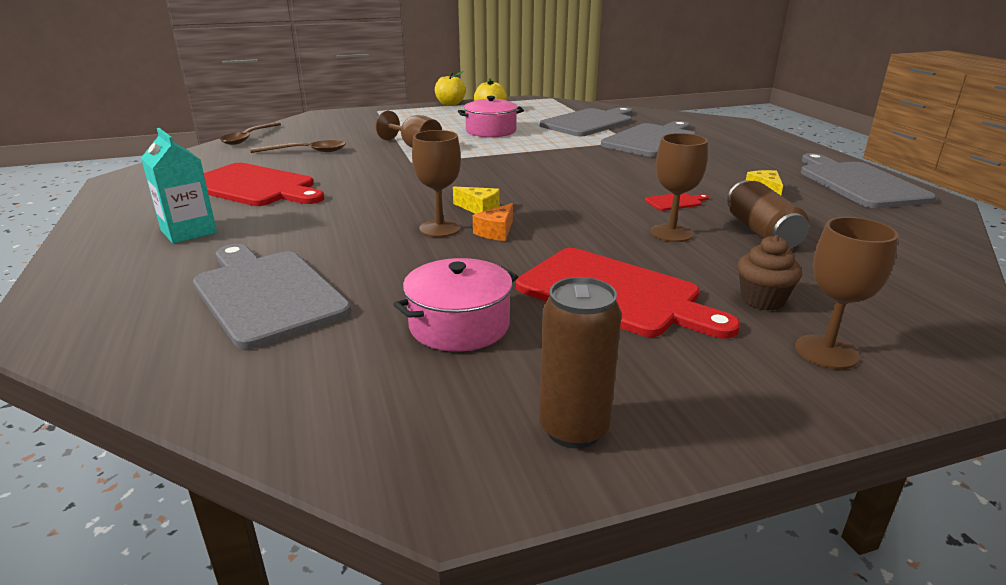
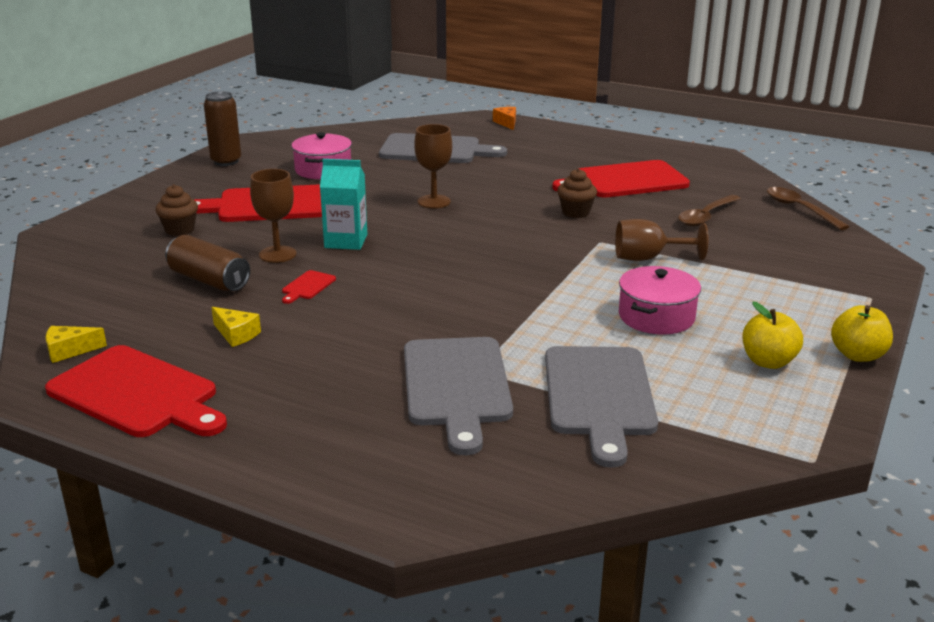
camera: 135 degrees right, 0 degrees up
turquoise carton [141,128,217,244] -> turquoise carton moved to [320,159,367,250]
yellow cheese [453,187,500,214] -> yellow cheese moved to [46,326,107,363]
orange cheese [473,203,513,241] -> orange cheese moved to [493,107,516,130]
brown goblet [795,217,899,369] -> none
grey cutting board [801,153,936,208] -> red cutting board [45,345,227,437]
none -> brown cupcake [557,168,597,218]

